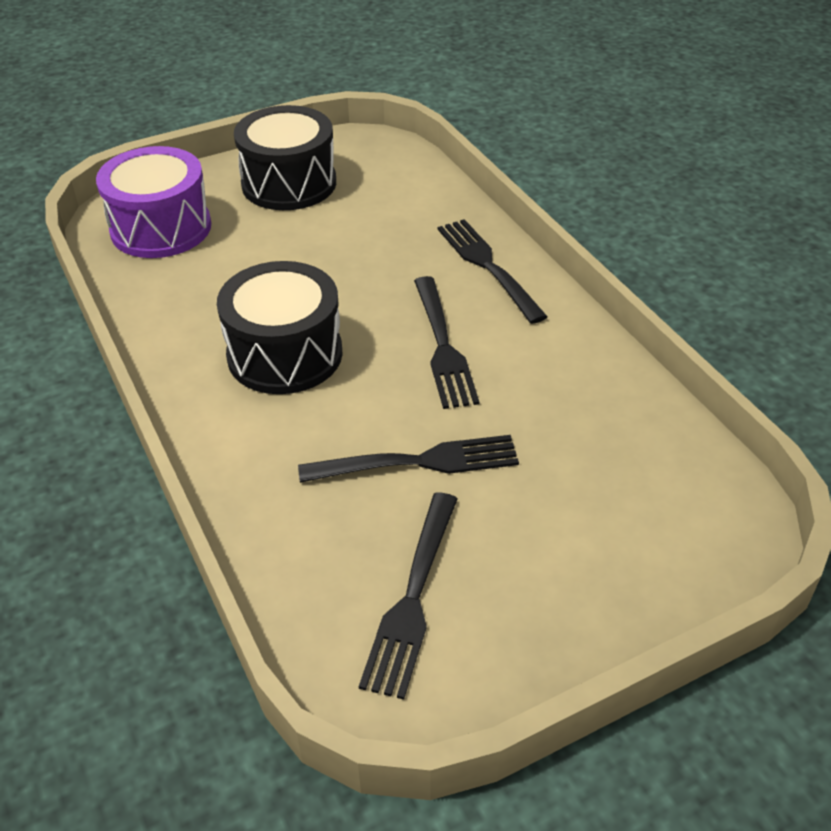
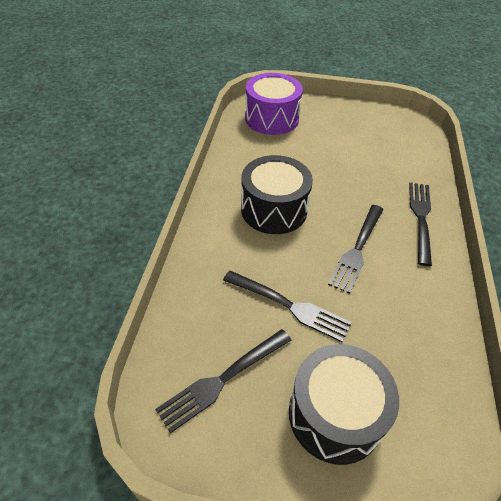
camera: 35 degrees right, 5 degrees up
black drum [234,105,336,210] -> black drum moved to [289,344,399,465]

